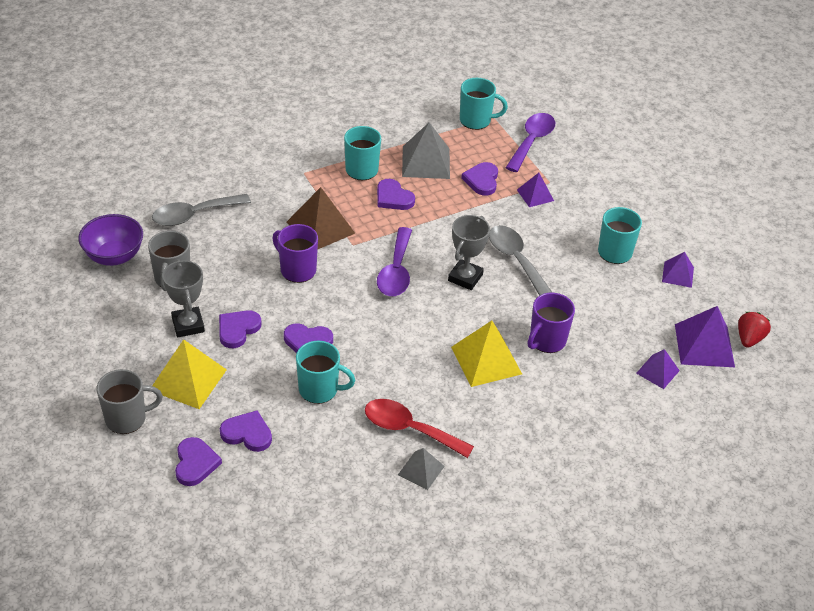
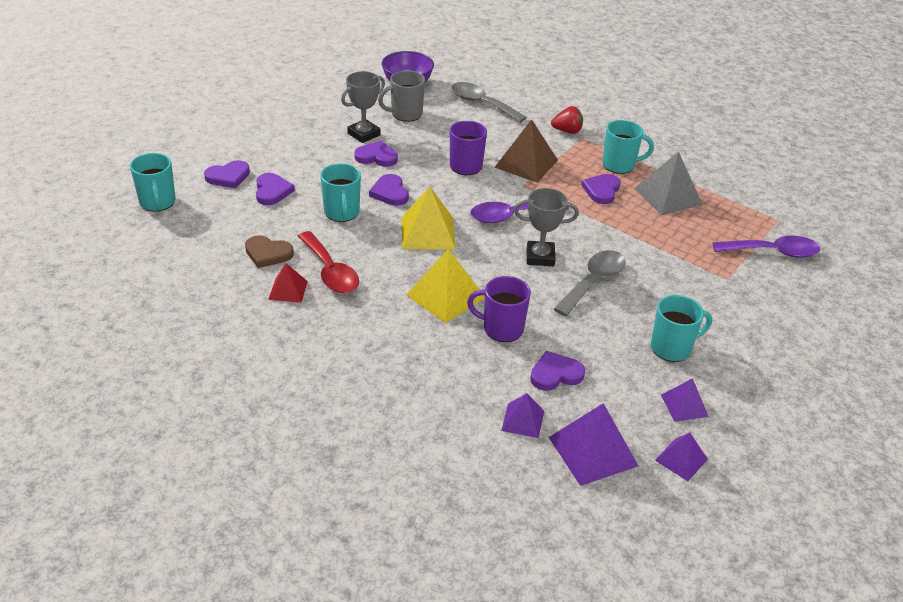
camera: 65 degrees right, 5 degrees down
grey mug [97,369,163,434] -> none
yellow pyramid [152,339,227,409] -> yellow pyramid moved to [402,187,456,250]
red spoon [365,399,474,458] -> red spoon turned 150 degrees clockwise [298,231,359,293]
grey pyramid [398,448,445,490] -> red pyramid [268,263,308,303]
turquoise mug [460,78,508,130] -> turquoise mug moved to [130,153,175,212]
purple heart [461,162,498,196] -> purple heart moved to [530,351,585,391]
purple pyramid [517,173,554,207] -> purple pyramid moved to [655,432,708,481]
red strawberry [738,312,771,348] -> red strawberry moved to [551,106,583,134]
none -> brown heart [245,235,294,268]

